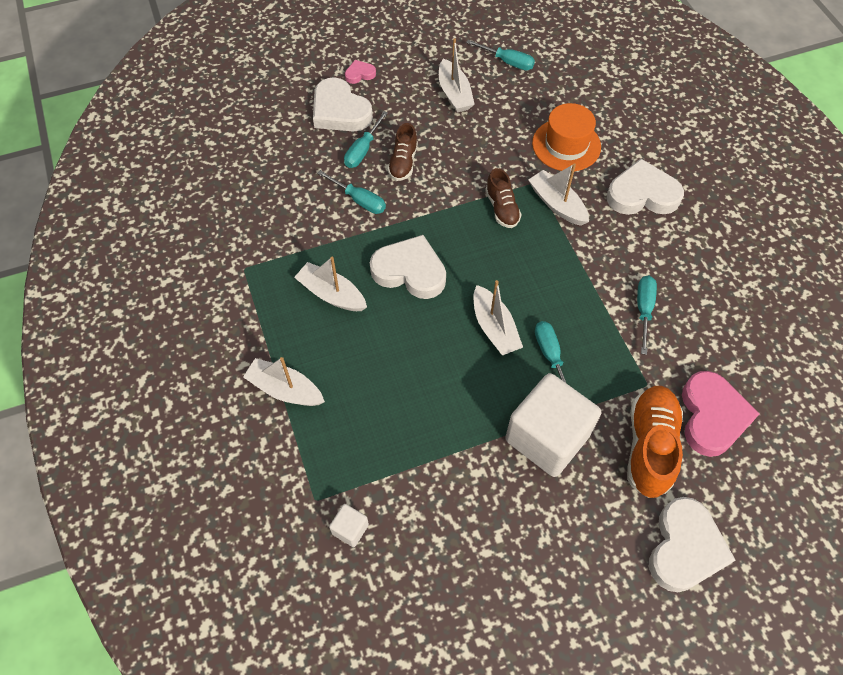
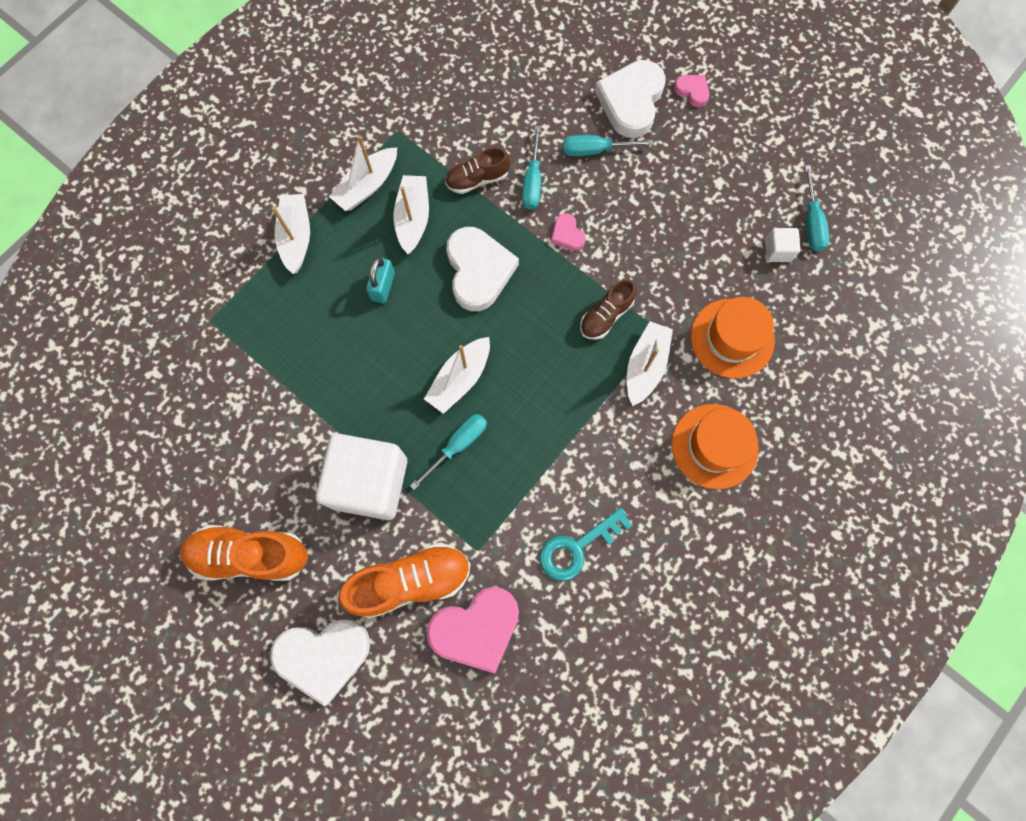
camera: 60 degrees right, 15 degrees up
white cube [329,504,369,547] -> white cube moved to [765,228,800,262]
brown shoe [388,123,418,181] -> brown shoe moved to [445,147,510,194]
white boat [439,38,475,112] -> white boat moved to [329,135,397,211]
white heart [607,159,684,215] -> orange hat [671,404,759,489]
turquoise screwdriver [637,276,657,355] -> none
none -> orange shoe [180,525,308,581]
none -> turquoise padlock [366,257,395,303]
none -> turquoise key [540,507,632,581]
none -> pink heart [551,213,586,251]

